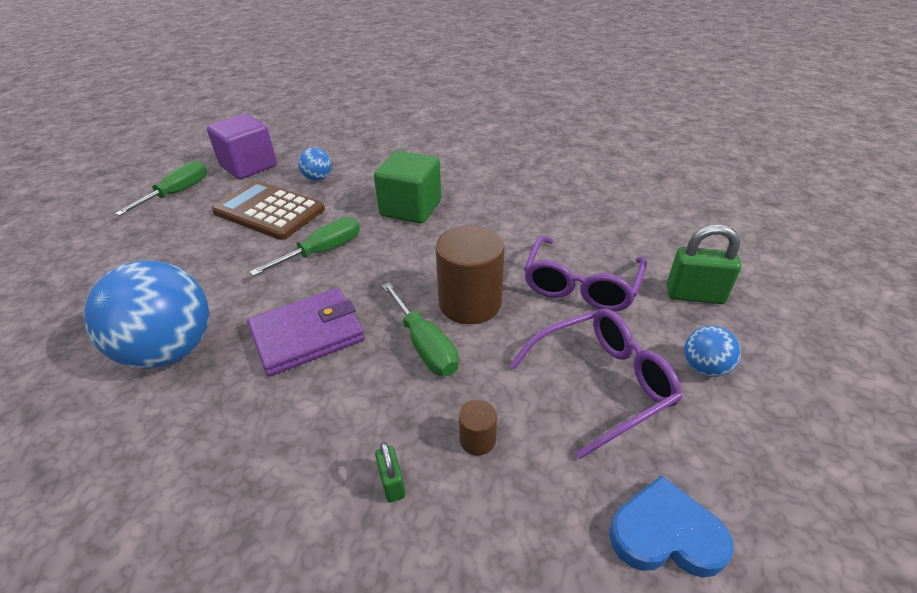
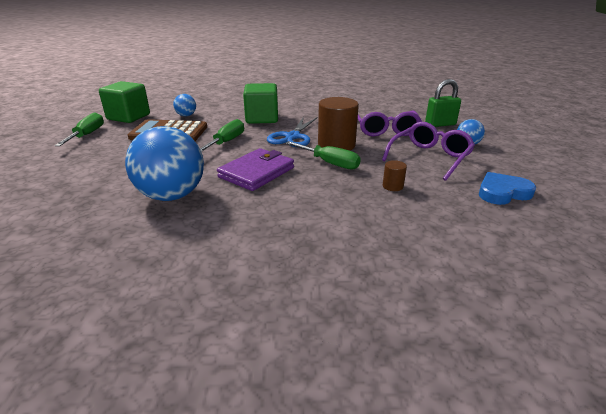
camera: 25 degrees left, 10 degrees down
purple cube [207,114,277,179] -> green cube [99,81,150,123]
green padlock [375,442,405,503] -> none
none -> blue scissors [267,117,317,147]

